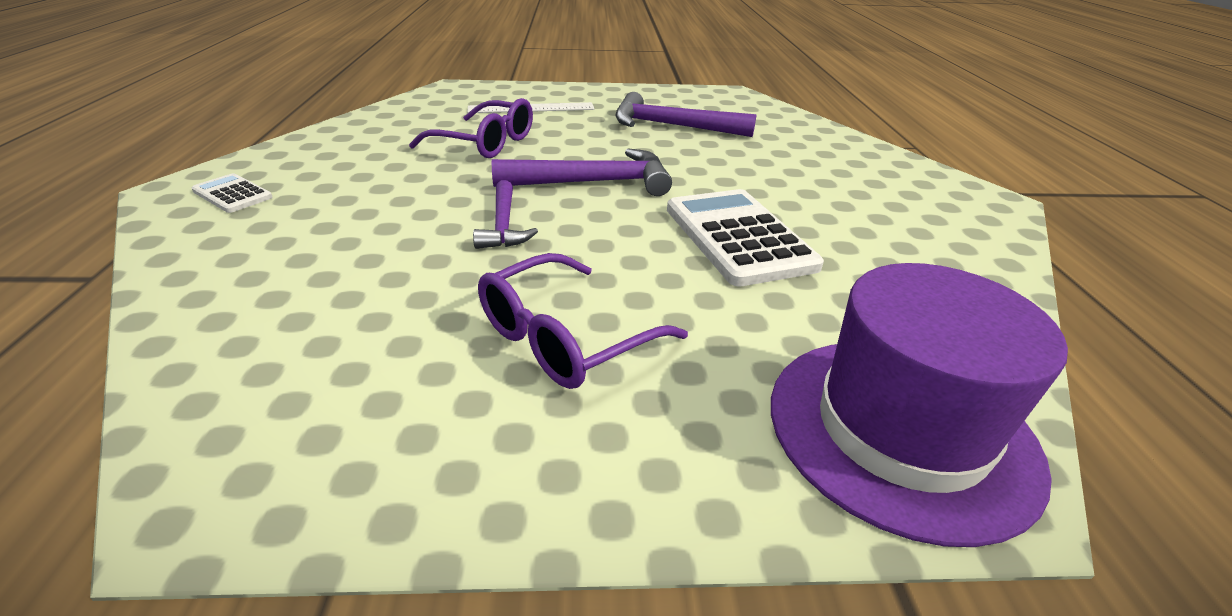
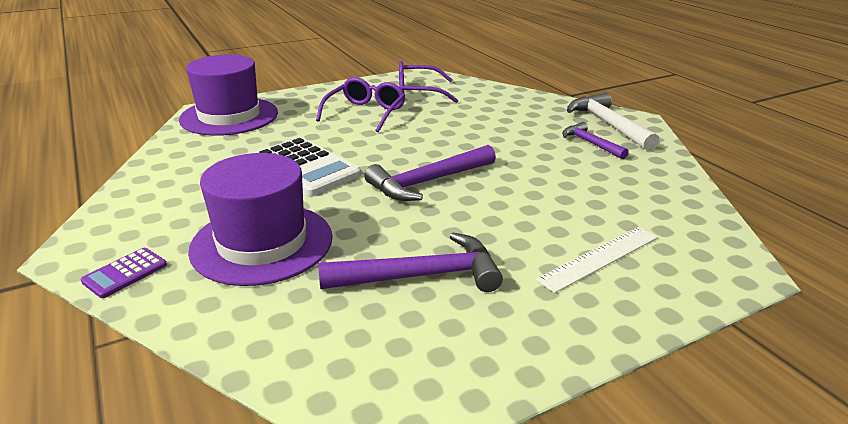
camera: 155 degrees right, 5 degrees down
white calculator [192,173,273,213] -> white hammer [567,93,659,151]
purple glasses [409,98,533,158] -> purple glasses moved to [399,61,458,103]
purple hammer [473,180,538,249] -> purple hammer moved to [562,122,629,159]
none -> purple calculator [80,248,167,298]
none -> purple hat [188,153,333,286]

